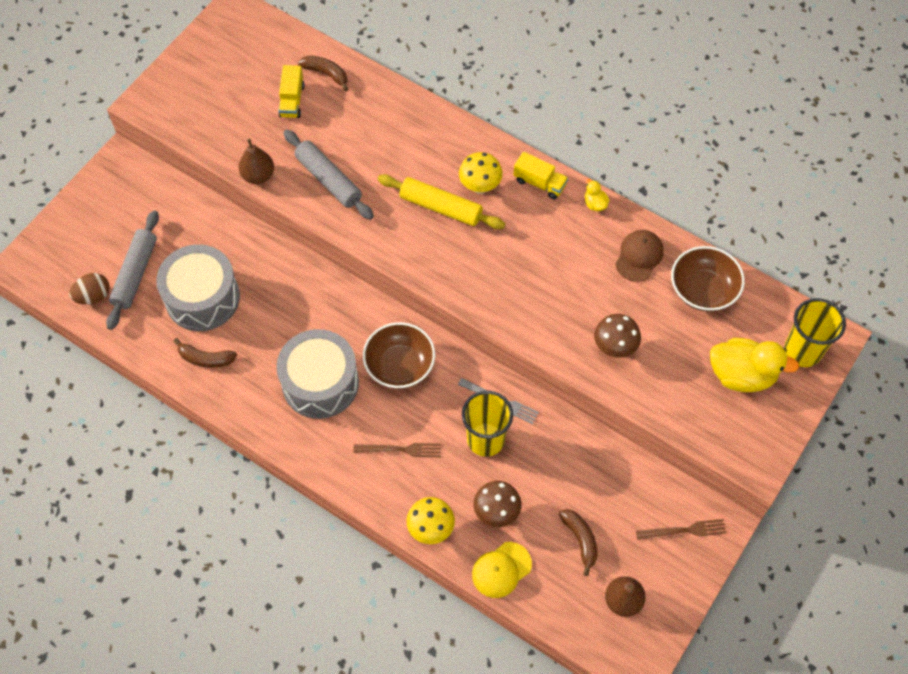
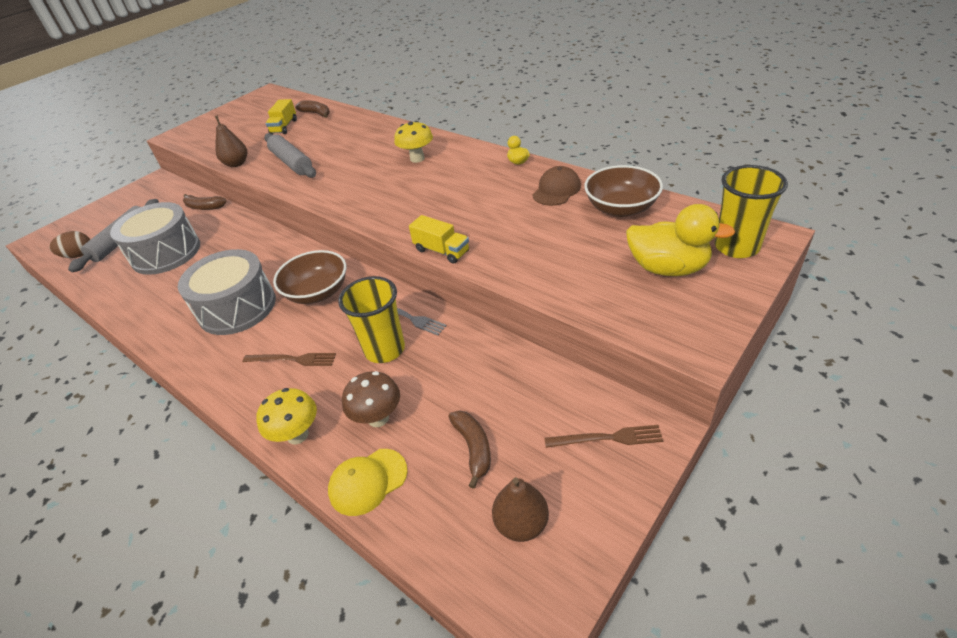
camera: 10 degrees right, 20 degrees down
brown banana [174,338,237,368] -> brown banana moved to [183,194,227,210]
yellow rolling pin [378,174,505,229] -> none
yellow truck [514,152,568,200] -> yellow truck moved to [409,215,469,264]
brown mushroom [594,314,641,358] -> none

